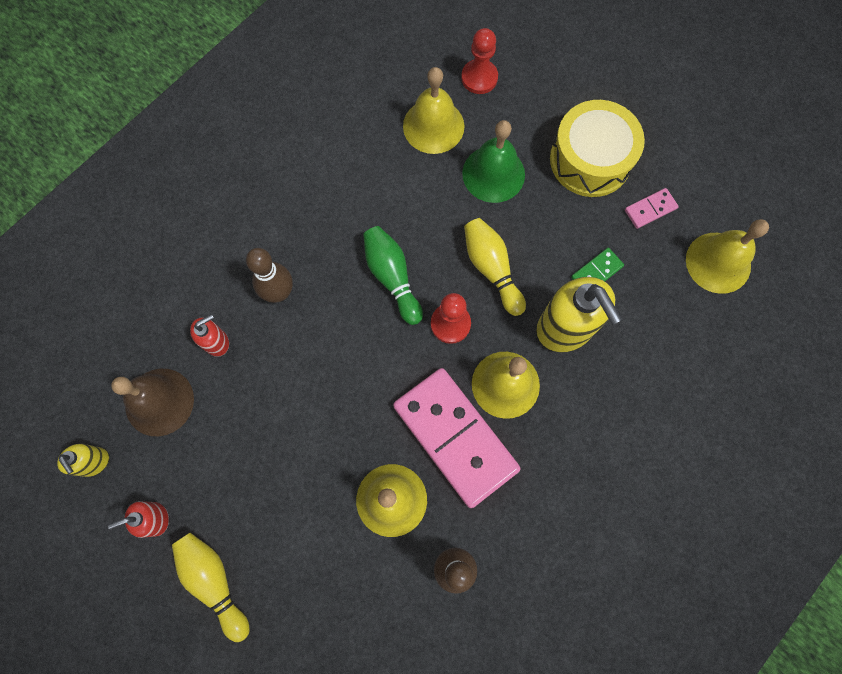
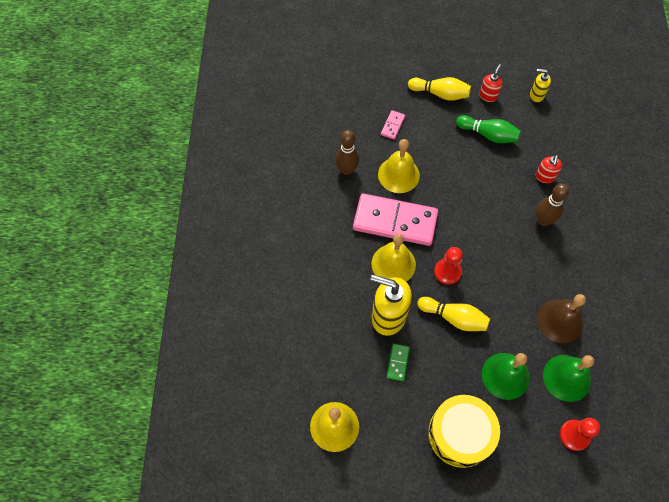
camera: 140 degrees right, 10 degrees down
brown bell [111,369,194,436] -> brown bell moved to [537,294,586,343]
green bowling pin [363,226,423,325] -> green bowling pin moved to [456,115,521,143]
yellow bell [403,67,464,154] -> green bell [543,355,594,402]
pink domino [625,188,679,229] -> pink domino moved to [381,110,405,140]

